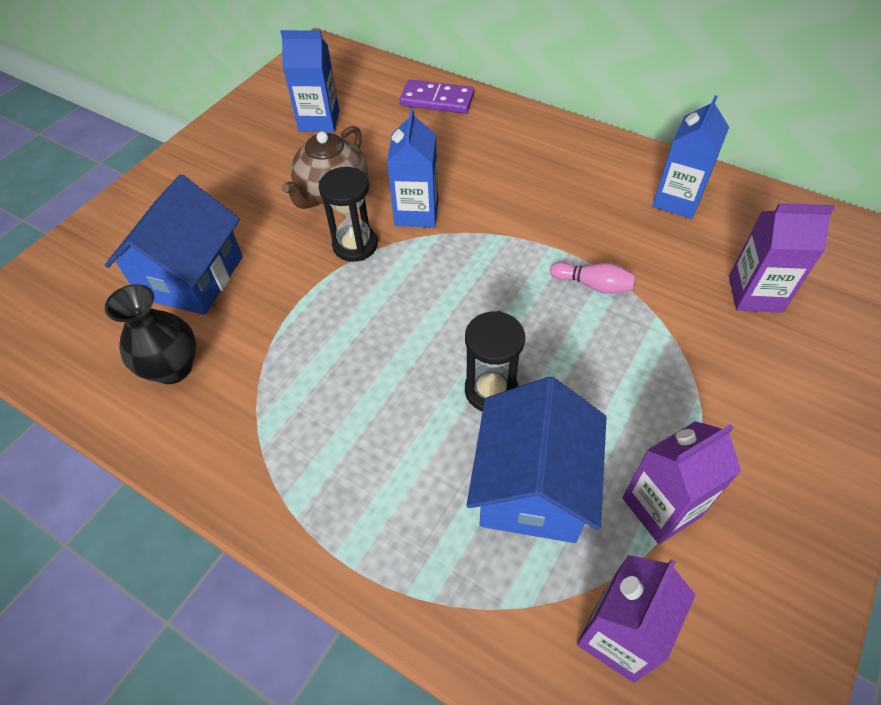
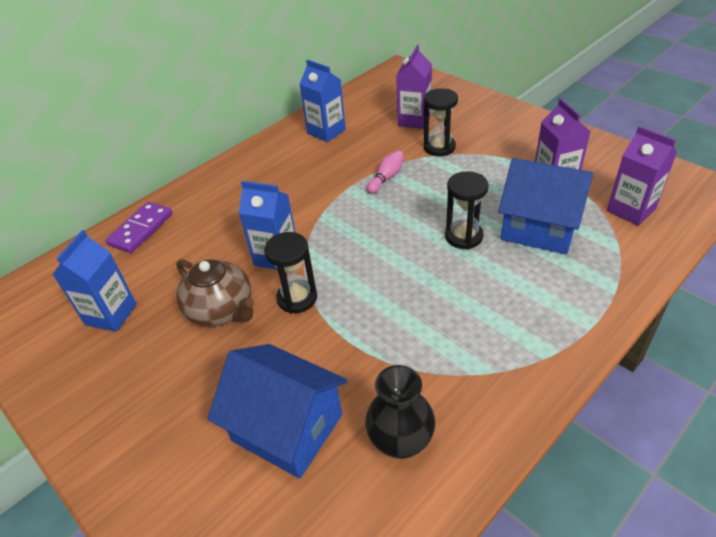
camera: 75 degrees left, 10 degrees down
none -> black hourglass [424,88,458,156]

